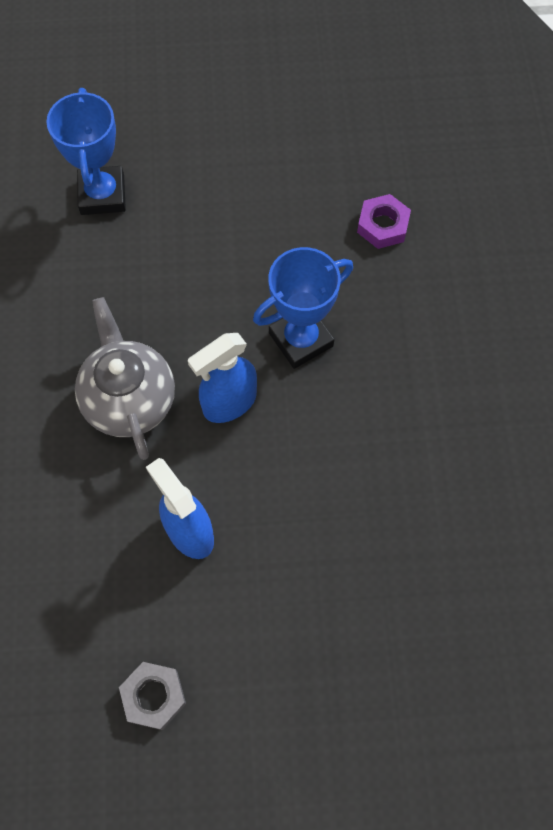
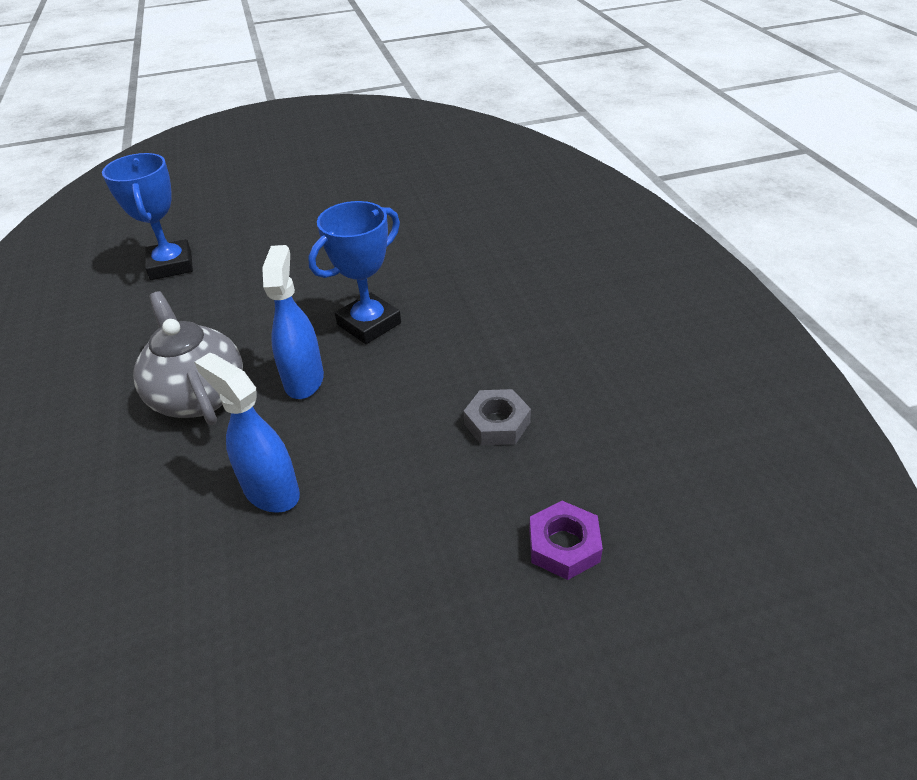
camera: 10 degrees left, 25 degrees down
grey nut [119,662,186,730] -> grey nut moved to [464,389,531,445]
blue spray bottle [188,333,257,423] -> blue spray bottle turned 135 degrees clockwise [262,245,324,399]
purple nut [357,194,411,249] -> purple nut moved to [529,501,603,580]

